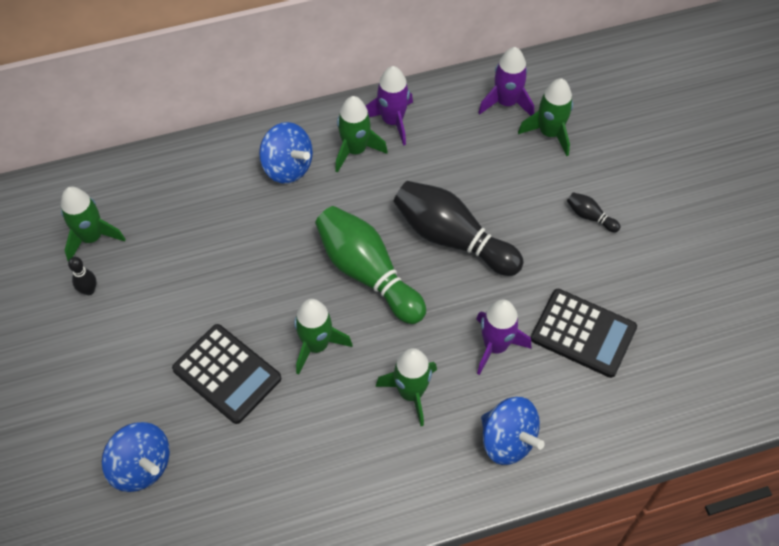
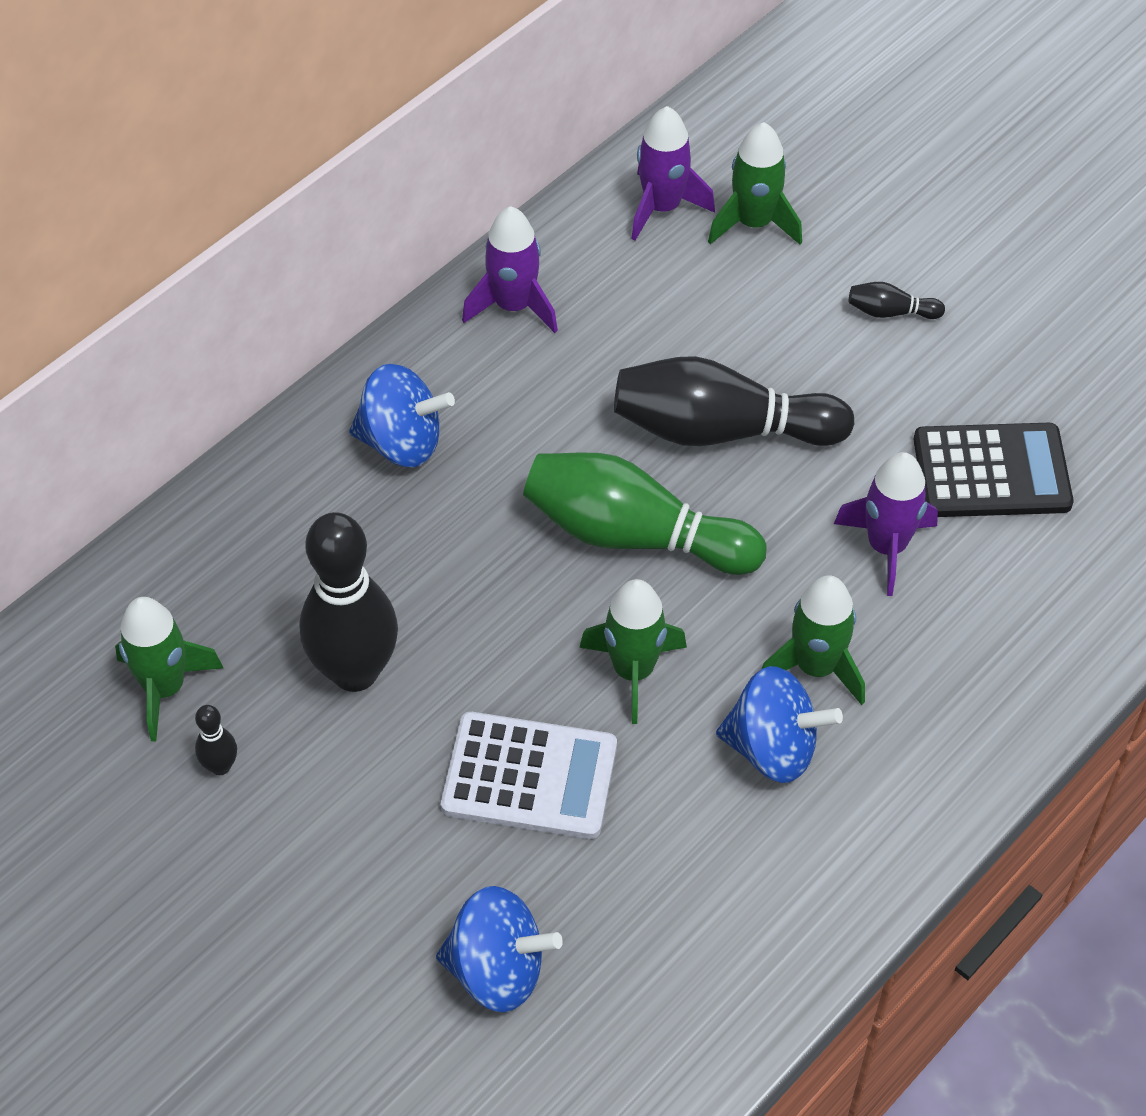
camera: 30 degrees left, 5 degrees down
black calculator [172,324,281,424] -> white calculator [441,712,617,839]
green rocket [335,96,388,173] -> none
blue spinning top [481,397,545,465] -> blue spinning top moved to [716,666,843,783]
none -> black bowling pin [299,512,398,692]

